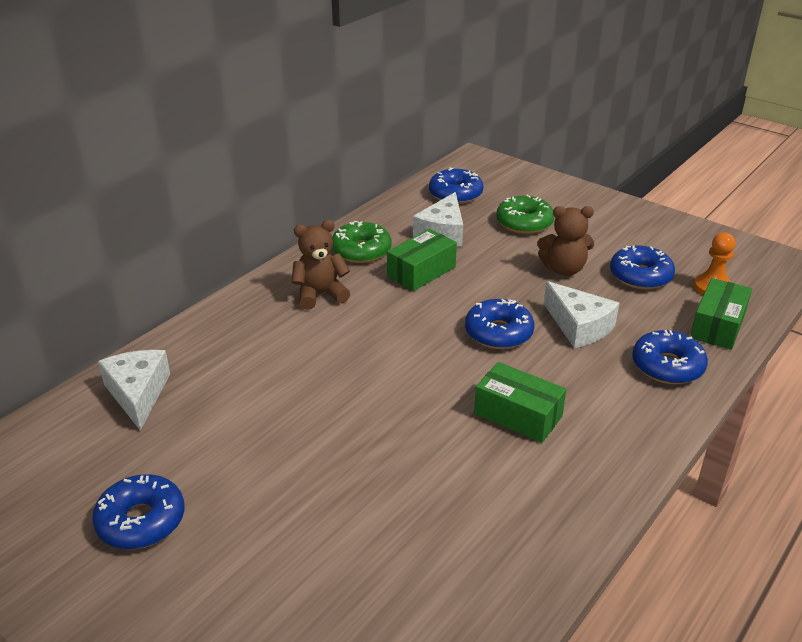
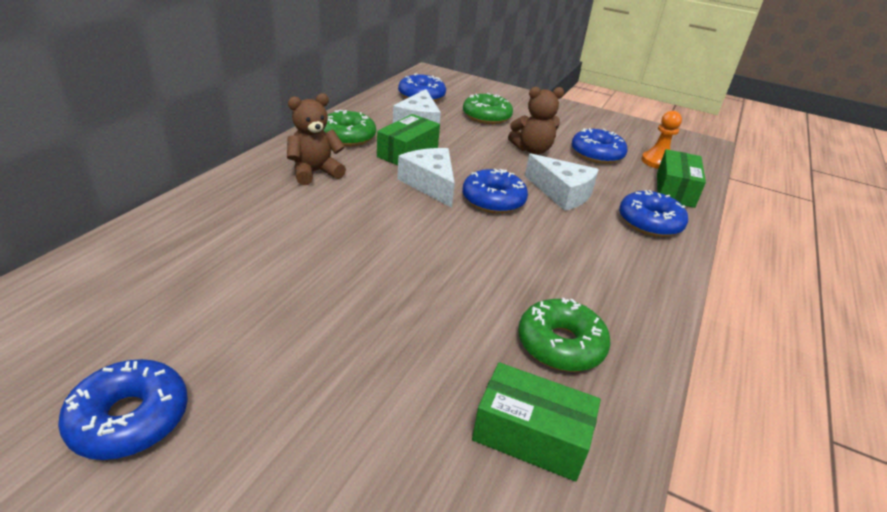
camera: 15 degrees left, 0 degrees up
white cheese [98,350,170,431] -> white cheese moved to [397,148,455,208]
green box [474,362,566,443] -> green box moved to [472,362,601,481]
none -> green donut [518,298,611,372]

